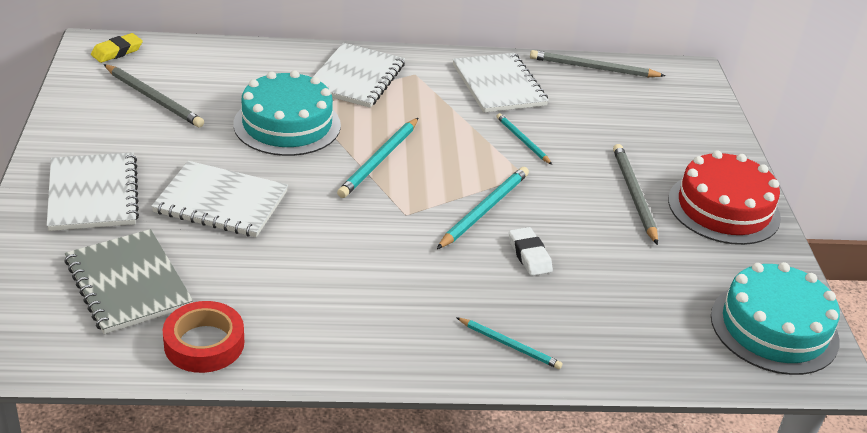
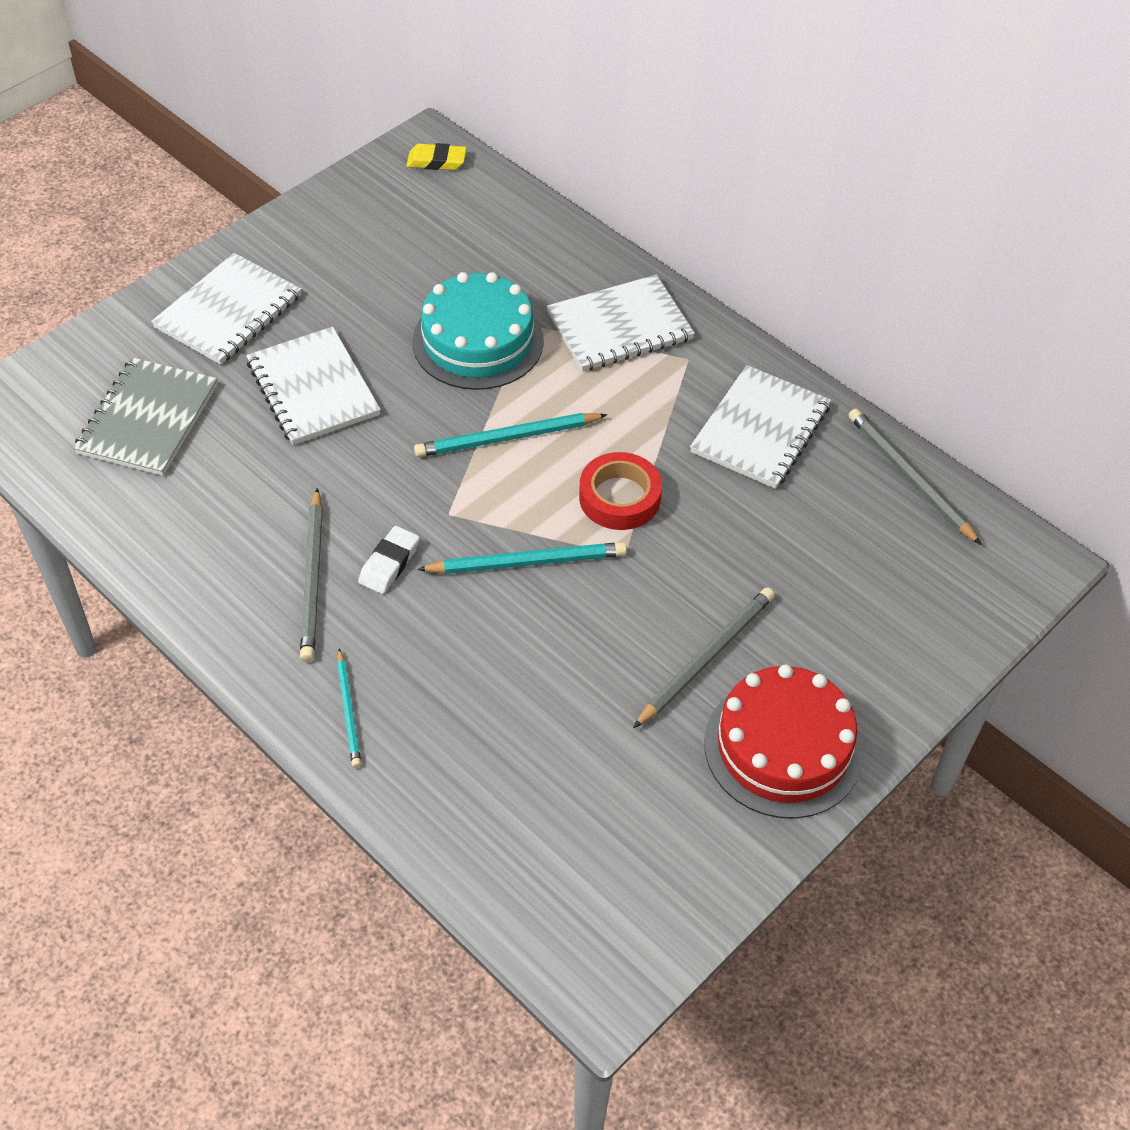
camera: 50 degrees right, 15 degrees up
grey pencil [104,64,204,128] -> grey pencil moved to [300,488,323,662]
red tape [163,301,244,373] -> red tape moved to [579,452,662,530]
turquoise pencil [497,113,552,165] -> none
white eraser [509,227,553,276] -> white eraser moved to [358,526,420,594]
turquoise cake [711,262,840,375] -> none

